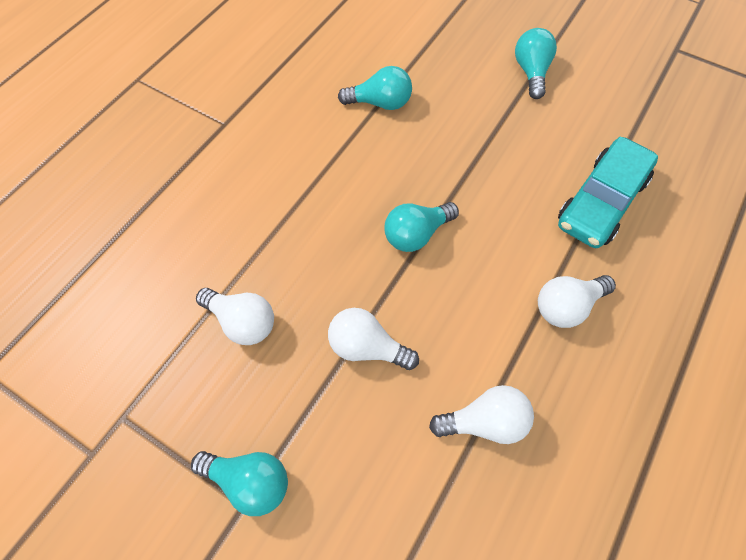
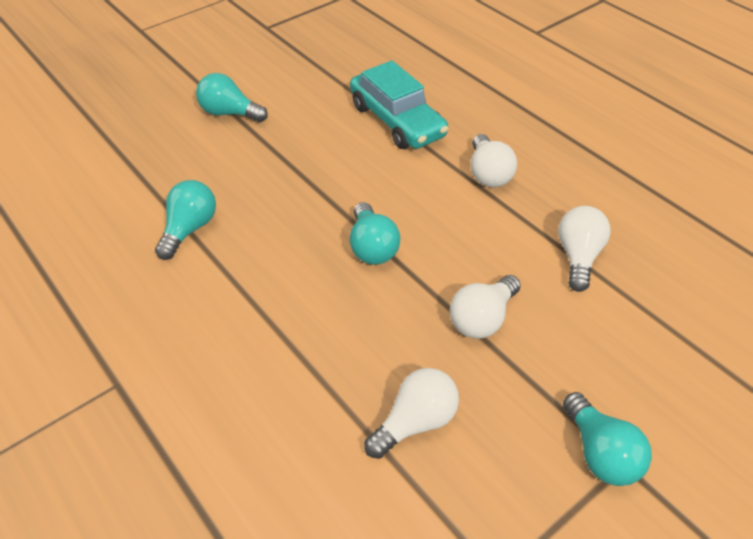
camera: 70 degrees left, 15 degrees down
turquoise light bulb [191,451,288,516] -> turquoise light bulb turned 120 degrees clockwise [563,392,652,486]

